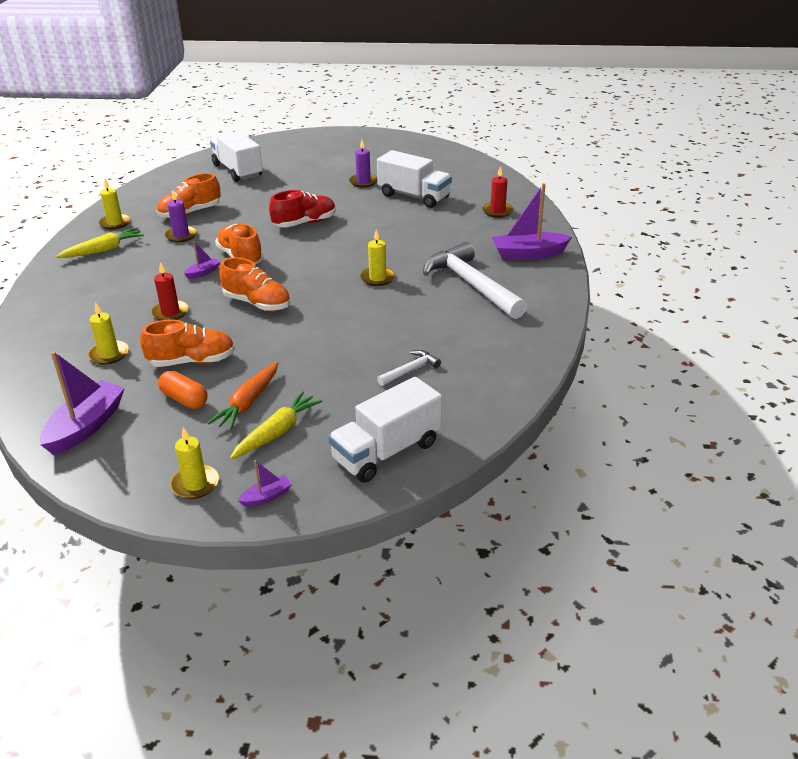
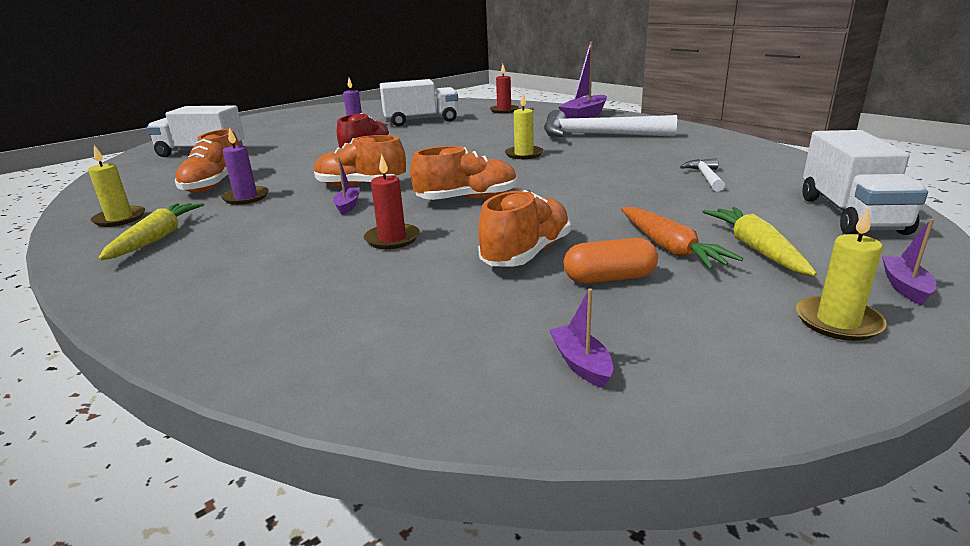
camera: 45 degrees left, 10 degrees down
purple boat [40,351,125,455] -> purple boat [549,289,613,388], size x0.48
yellow candle [88,302,129,365] -> none

